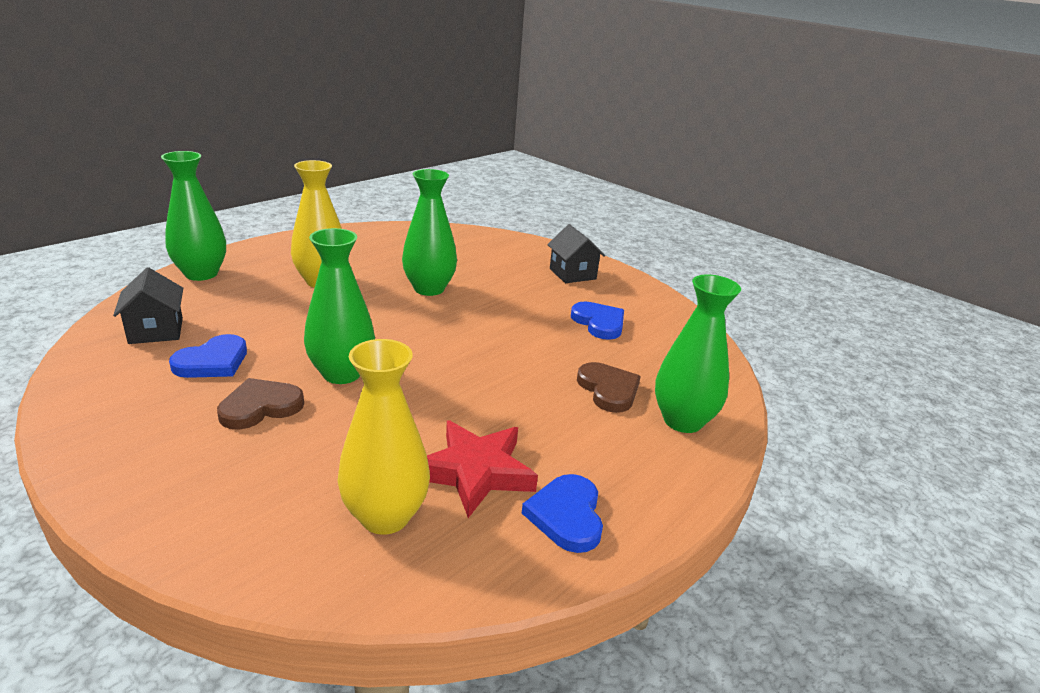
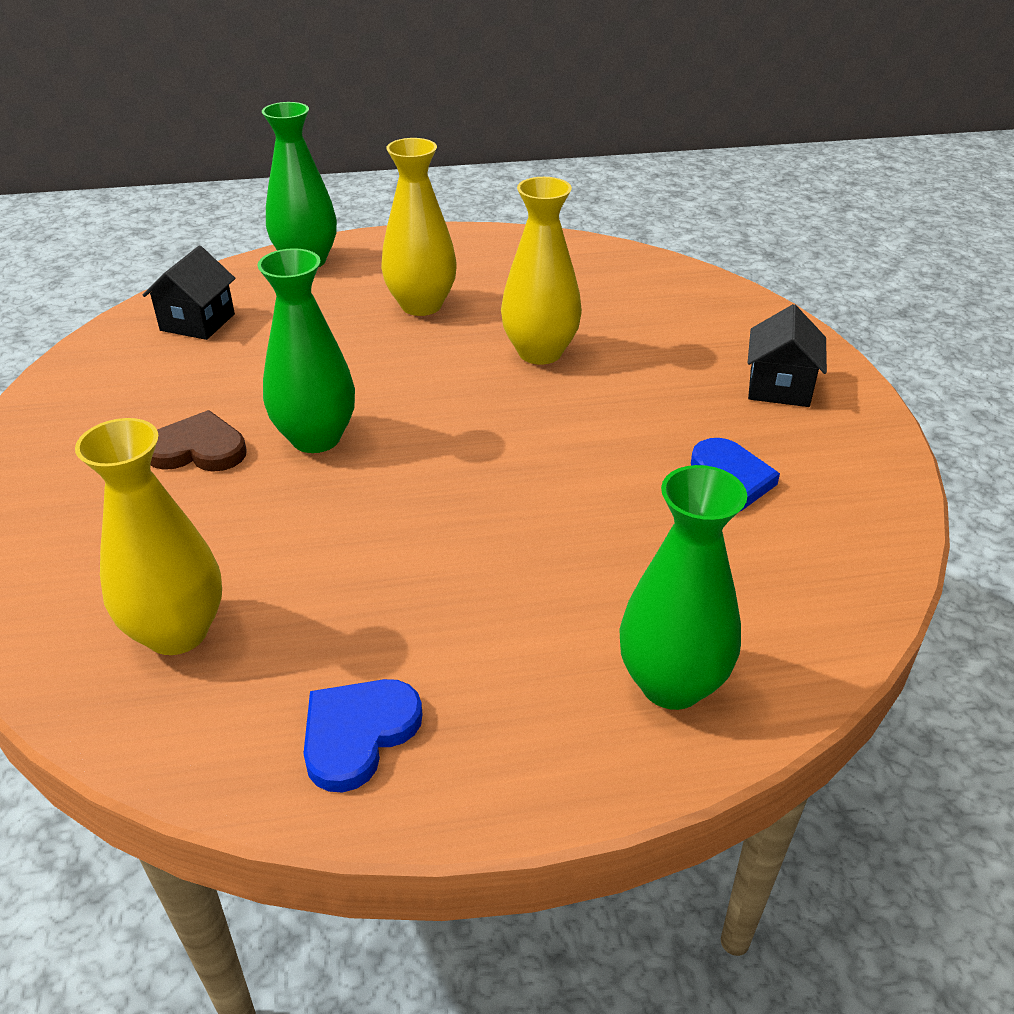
camera: 40 degrees right, 10 degrees up
blue heart [169,334,247,378] -> none
green vase [402,169,457,296] -> yellow vase [501,177,582,365]
red star [427,420,538,518] -> none
brown heart [577,362,641,413] -> none

